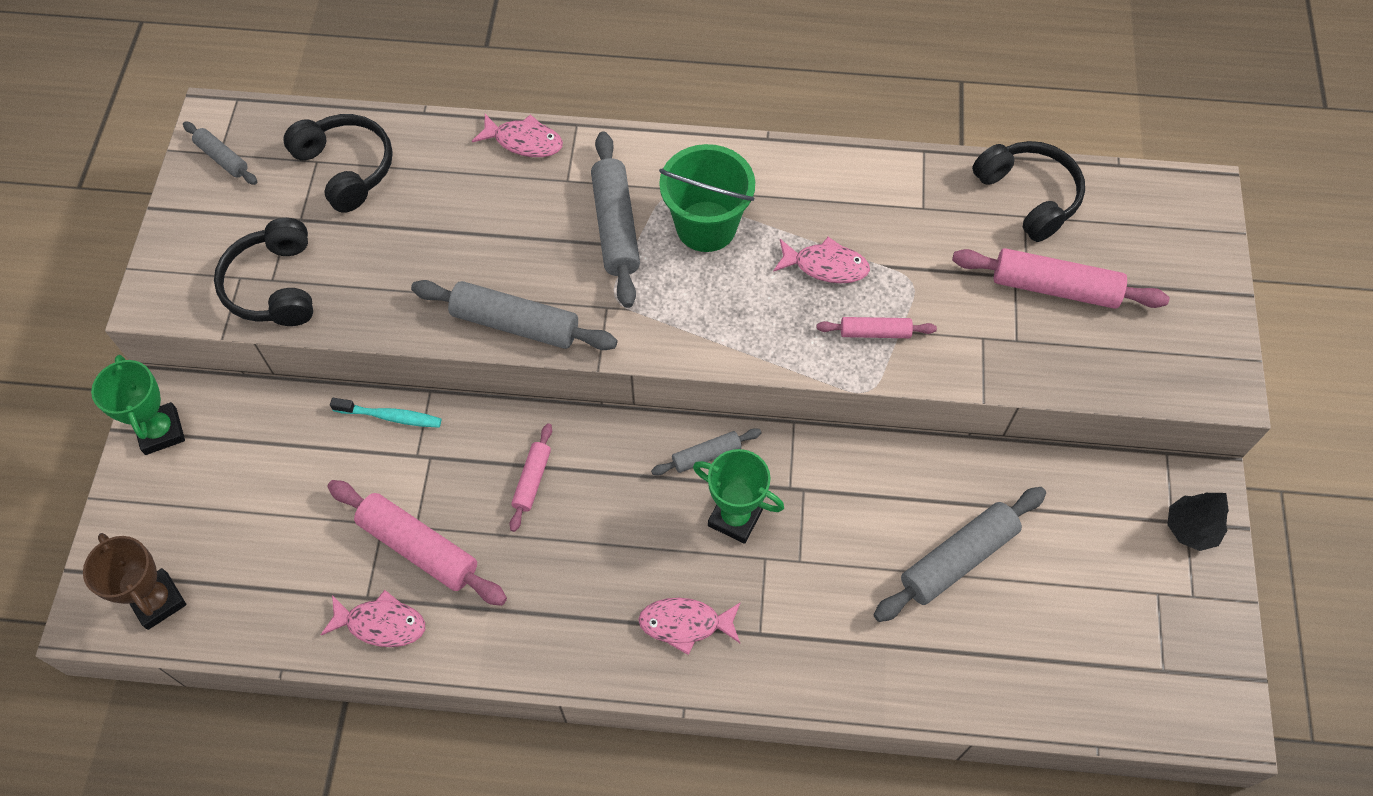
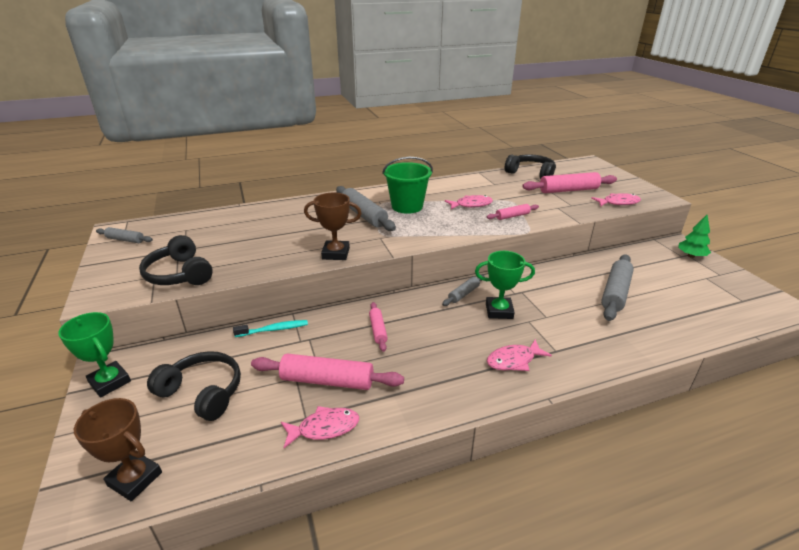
camera: 25 degrees left, 30 degrees down
black headphones [283,114,393,213] -> black headphones moved to [147,351,241,421]
grey rolling pin [411,280,618,350] -> brown trophy [304,193,362,260]
pink fish [472,114,563,157] -> pink fish moved to [591,193,641,207]
black tree [1167,493,1229,551] -> green tree [678,214,711,258]

